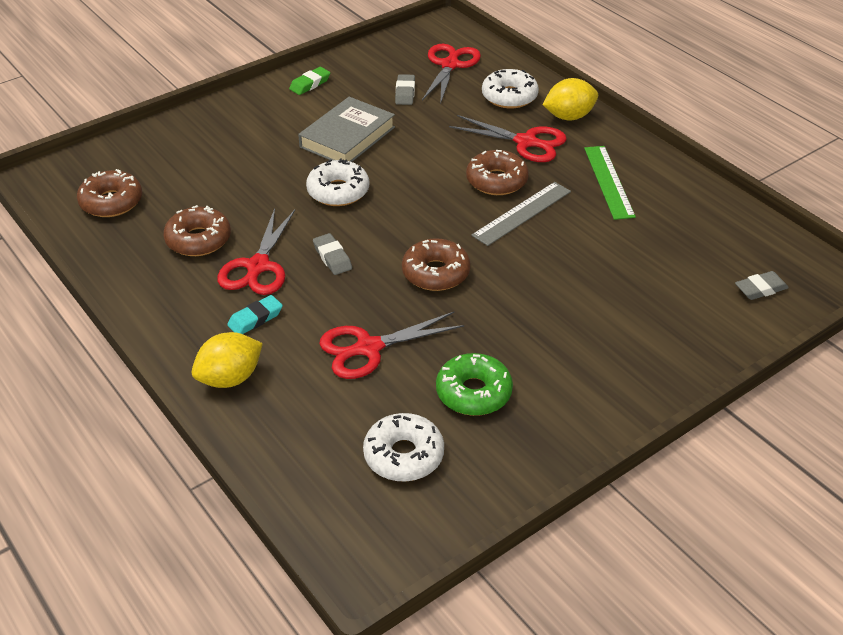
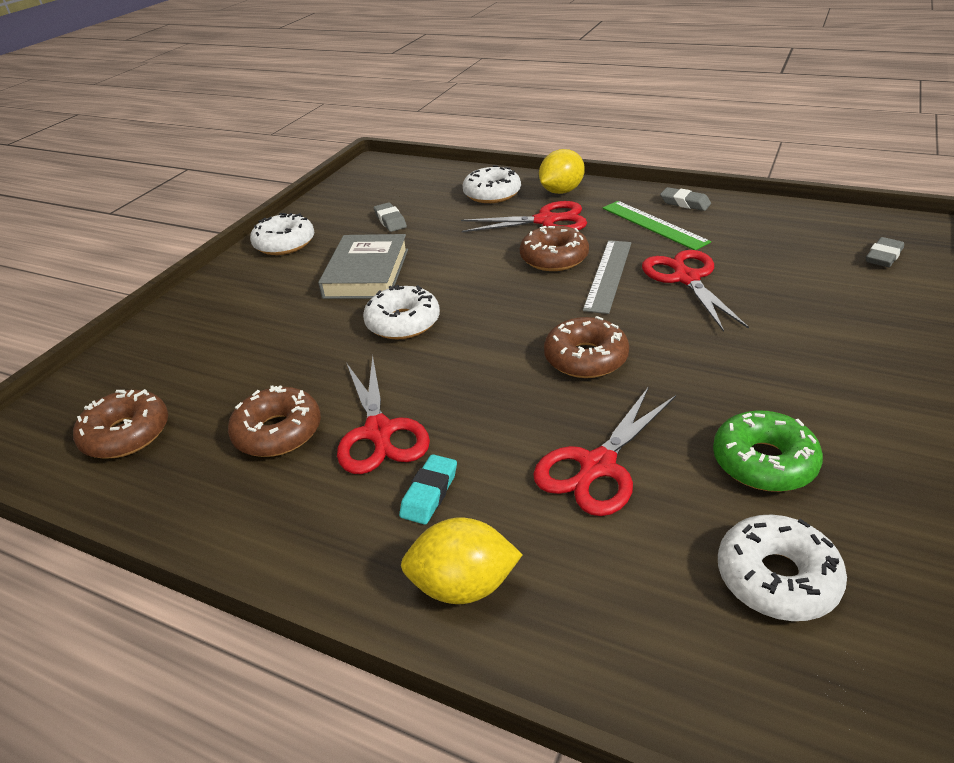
camera: 25 degrees left, 5 degrees down
yellow lemon [192,332,263,388] -> yellow lemon turned 60 degrees clockwise [401,518,523,604]
green eraser [289,67,330,95] -> white donut [250,213,314,255]
grey eraser [313,233,352,275] -> grey eraser moved to [660,187,711,211]
red scissors [422,44,481,105] -> red scissors moved to [642,250,749,332]

